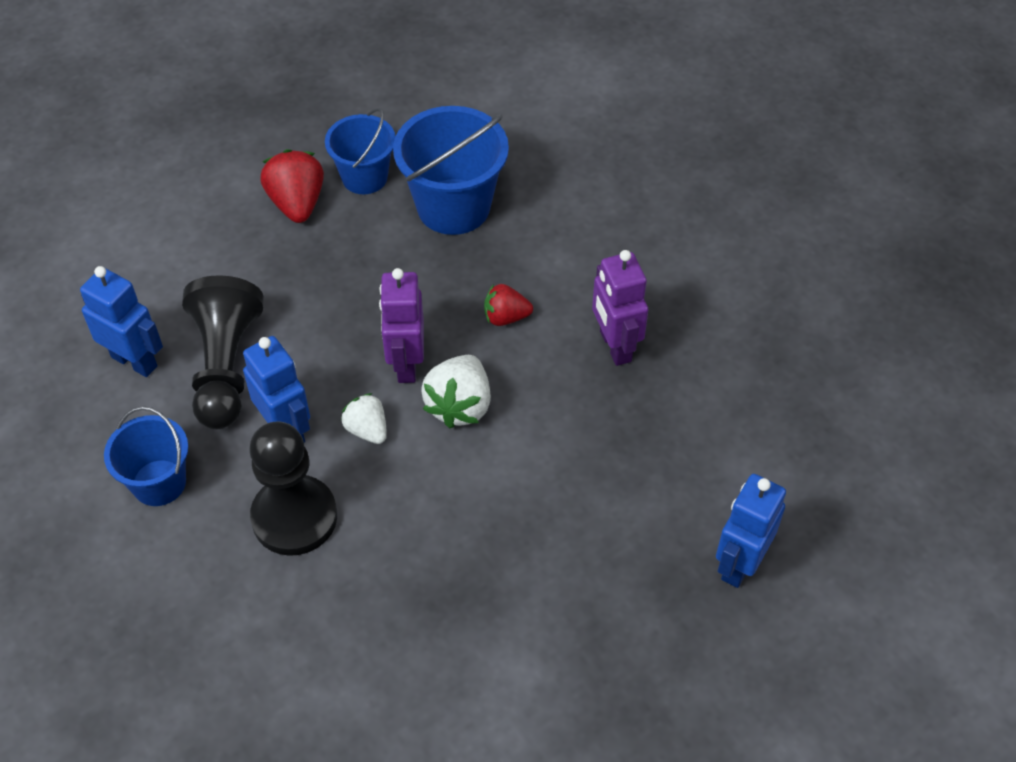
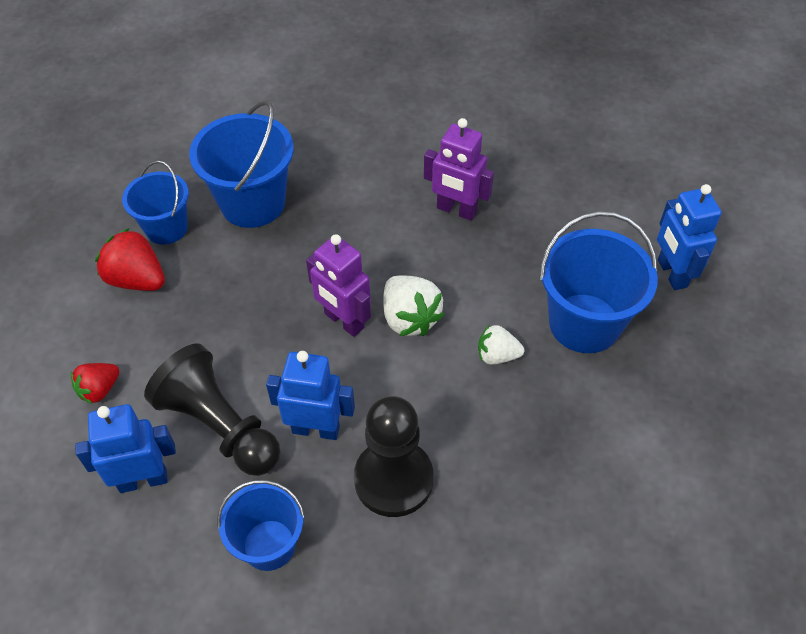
camera: 45 degrees left, 0 degrees up
white strawberry [341,393,387,444] -> white strawberry moved to [478,324,524,365]
red strawberry [484,284,533,326] -> red strawberry moved to [71,363,119,404]
none -> blue bucket [539,211,658,353]

